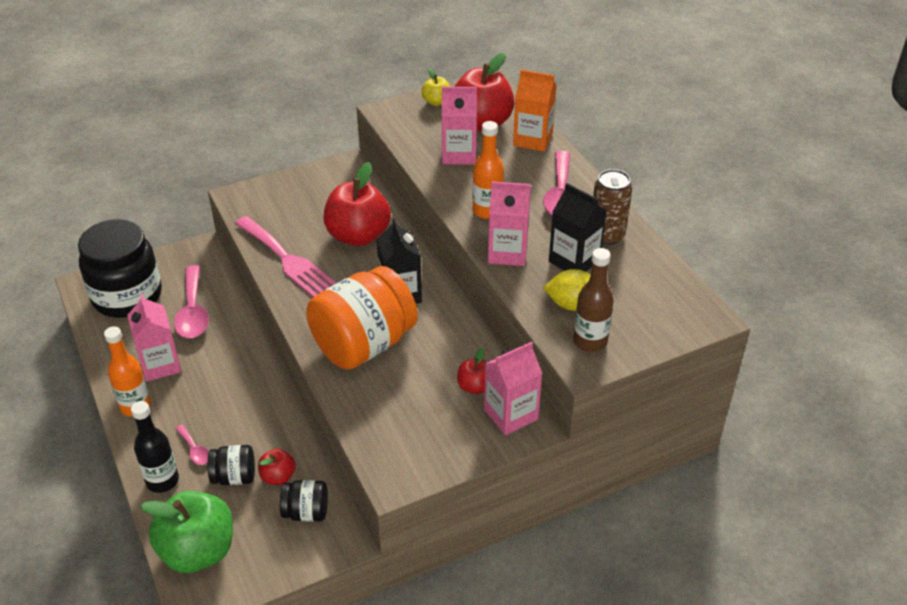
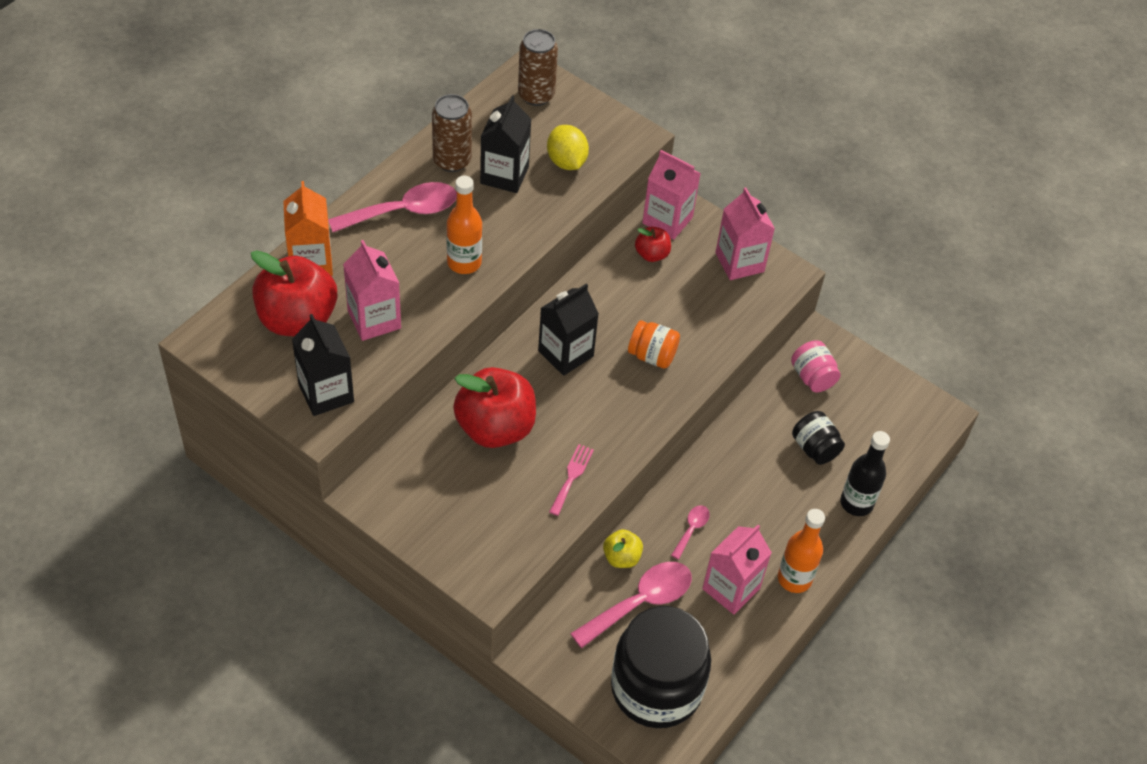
camera: 120 degrees left, 10 degrees up
green apple [140,491,233,573] -> none
pink spoon [175,424,209,465] -> pink spoon moved to [671,505,710,560]
pink fork [235,216,336,297] -> pink fork [549,444,594,516], size x0.49
red apple [258,449,296,485] -> none
black jar [280,480,328,522] -> pink jar [791,341,841,392]
orange jar [306,266,418,369] -> orange jar [628,320,680,369], size x0.46
yellow apple [421,68,450,106] -> yellow apple moved to [603,529,643,568]
pink carton [488,181,531,266] -> pink carton moved to [715,187,775,280]
brown bottle [574,248,614,352] -> none
none -> black carton [292,314,354,416]
none -> brown can [518,29,558,106]

